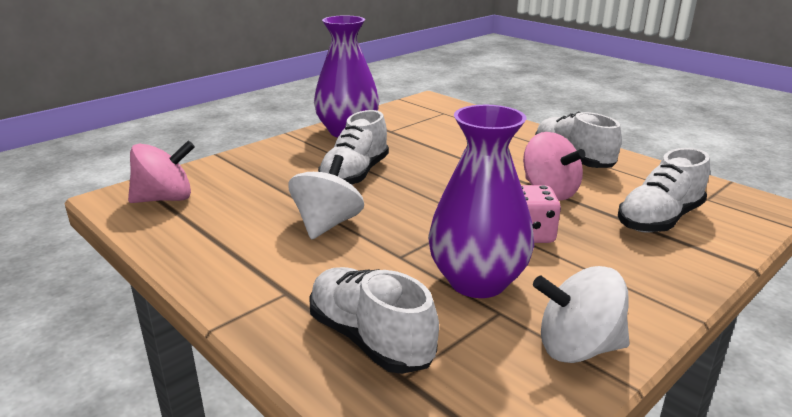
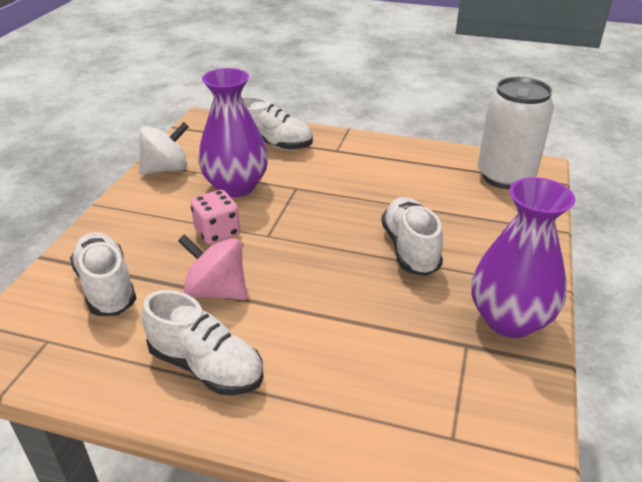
camera: 150 degrees right, 10 degrees up
pink spinning top [128,141,195,203] -> white can [478,77,554,189]
white spinning top [288,155,364,240] -> none
white shoe [618,148,710,233] -> white shoe turned 45 degrees counterclockwise [70,232,136,316]

